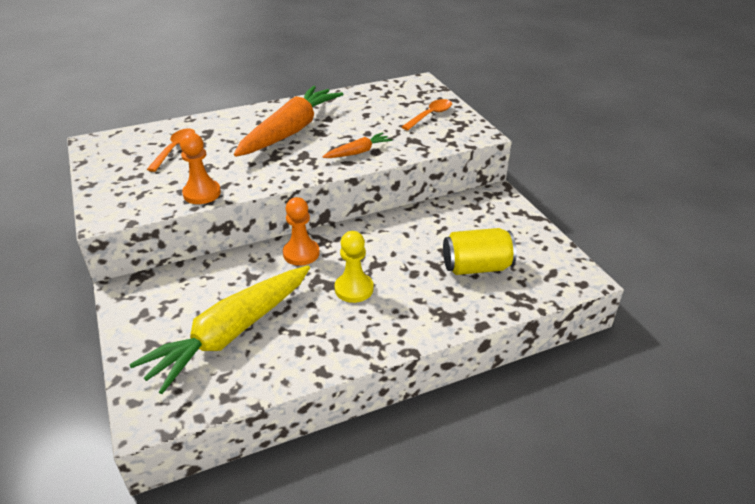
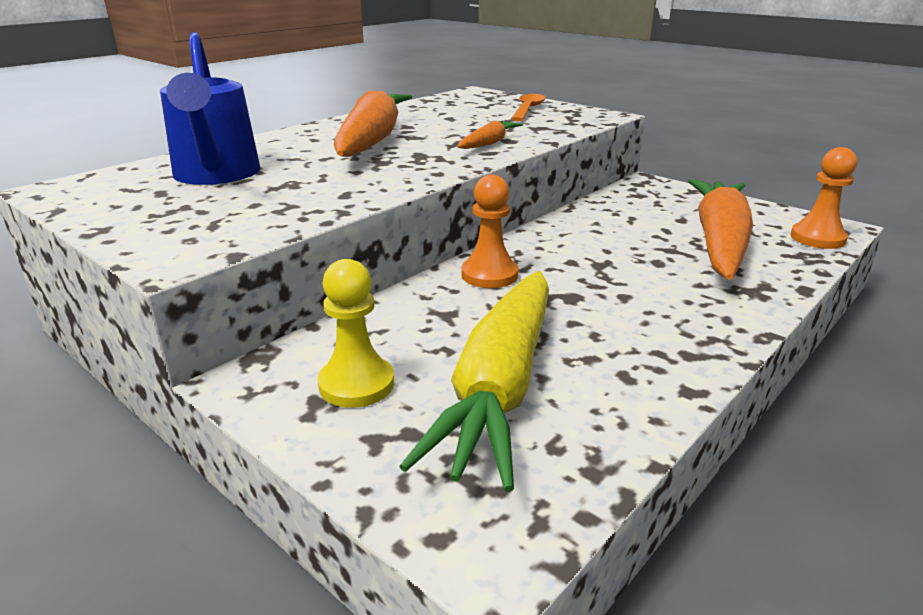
camera: 25 degrees left, 10 degrees down
orange spoon [147,128,195,172] -> blue watering can [160,32,260,185]
orange pawn [180,133,221,204] -> orange pawn moved to [790,147,857,249]
yellow pawn [334,231,374,303] -> yellow pawn moved to [318,259,394,408]
yellow can [443,228,517,275] -> orange carrot [688,179,753,280]

